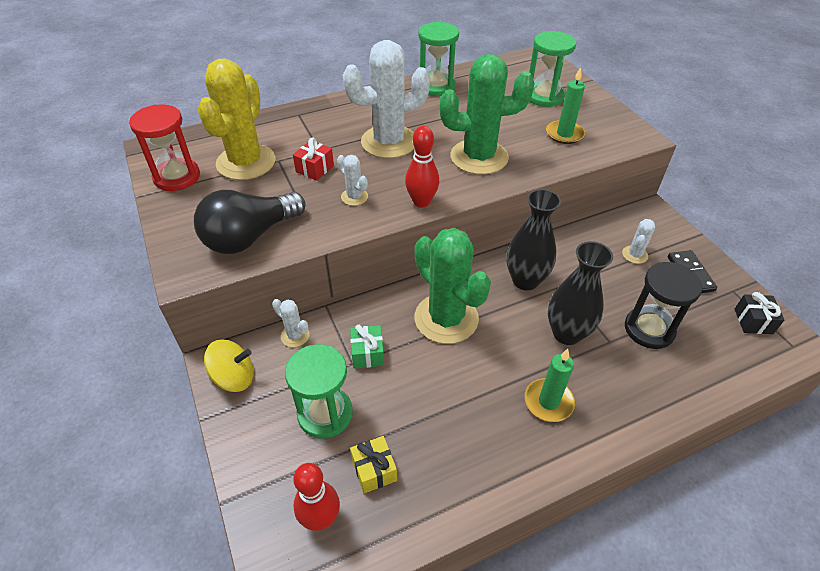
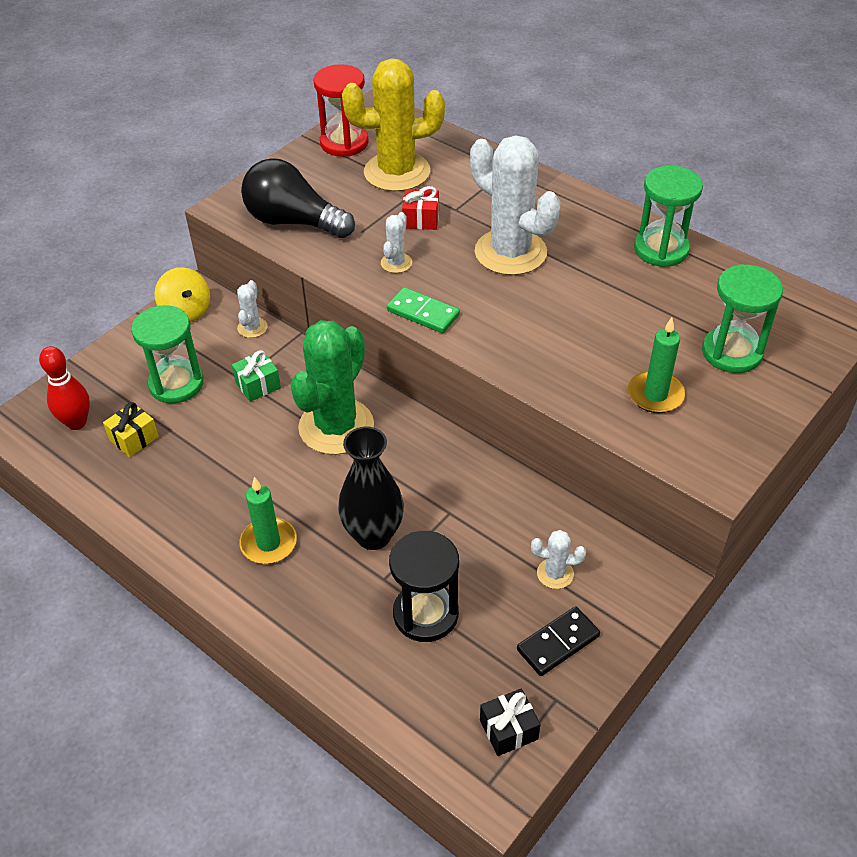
camera: 65 degrees right, 0 degrees up
red bowling pin [405,126,439,207] -> green domino [387,287,460,333]
green cactus [440,54,535,175] -> none
black vase [506,189,561,290] -> none

